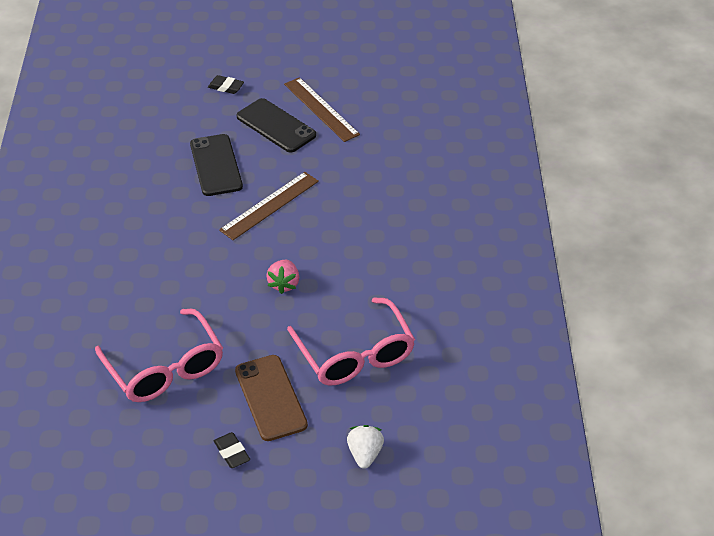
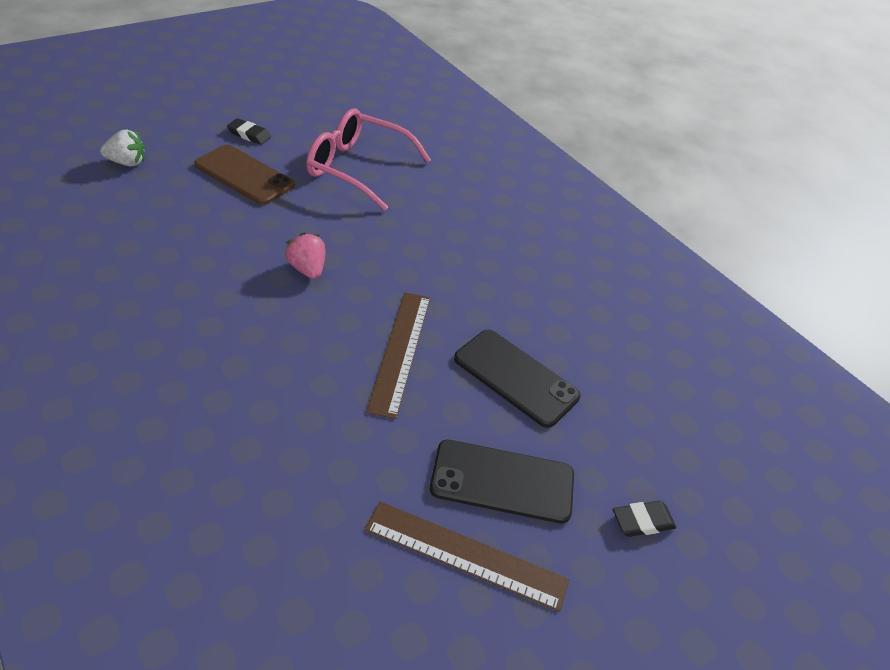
camera: 140 degrees right, 0 degrees up
pink glasses [287,297,415,386] -> none
white strawberry [347,425,384,469] -> white strawberry turned 60 degrees counterclockwise [100,129,145,167]

